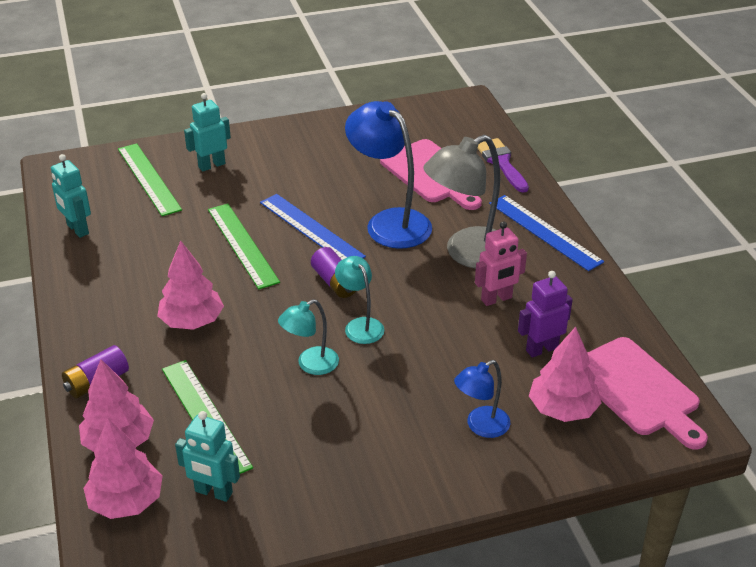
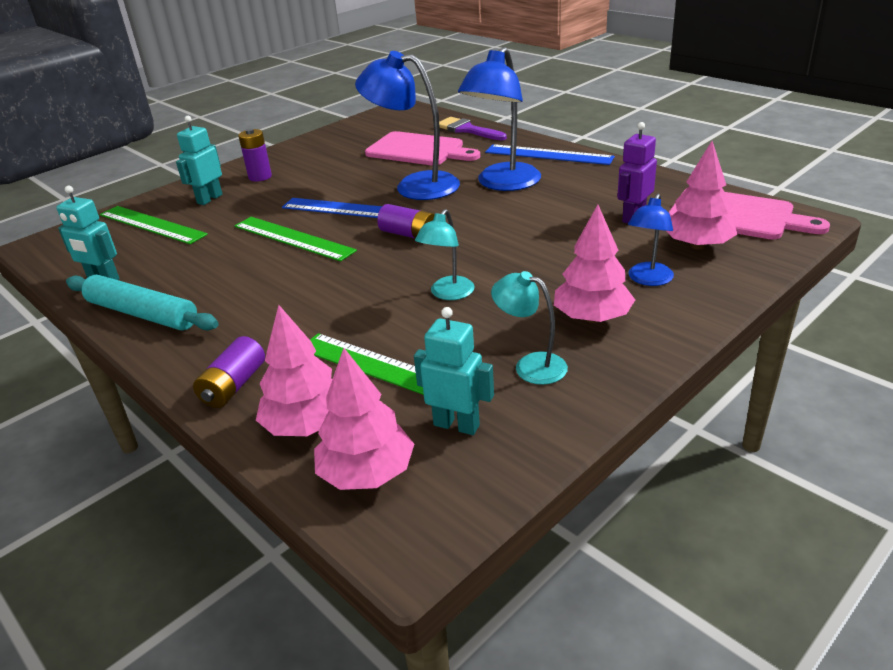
camera: 25 degrees left, 5 degrees down
pink tree [157,241,224,330] -> pink tree moved to [554,205,635,323]
turquoise robot [175,411,240,502] -> turquoise robot turned 150 degrees counterclockwise [414,307,494,435]
turquoise lamp [335,256,384,344] -> turquoise lamp moved to [491,271,568,385]
grey lamp [423,135,500,269] -> blue lamp [458,47,541,191]
pink robot [475,221,527,306] -> none
none -> turquoise rolling pin [66,275,219,330]
none -> purple battery [238,128,272,182]

